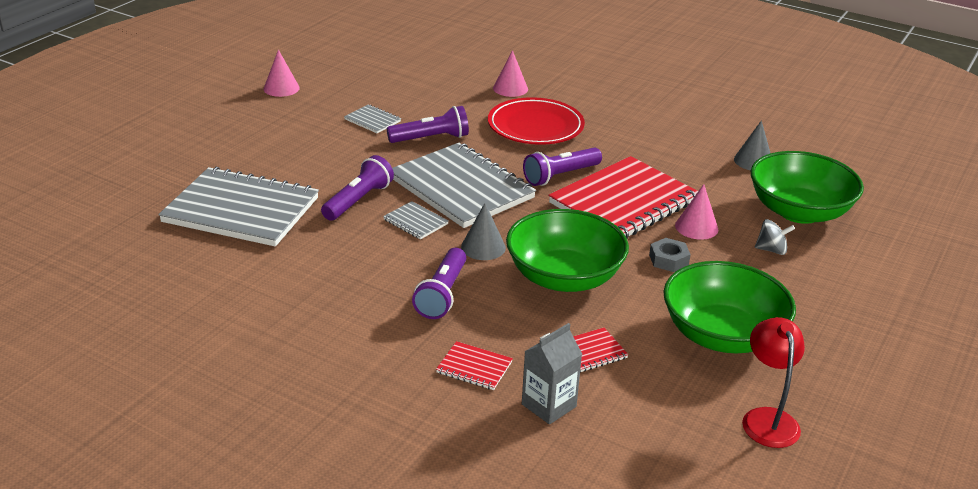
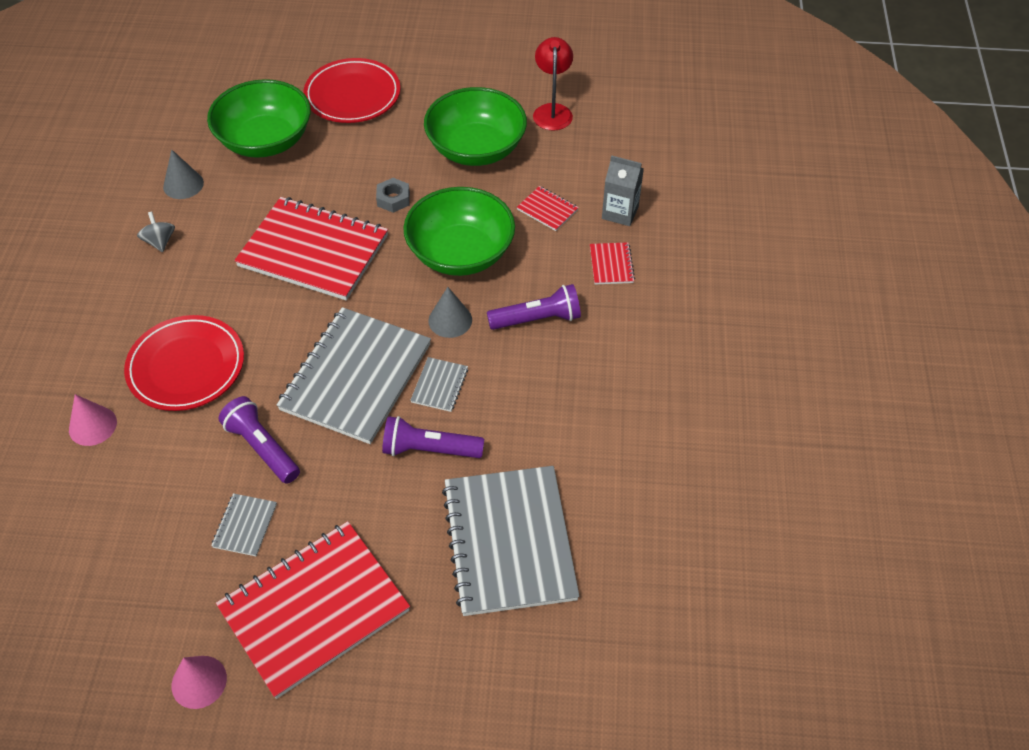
camera: 115 degrees left, 20 degrees up
purple flashlight [523,148,602,186] -> none
pink cone [675,184,718,240] -> none
red lamp [742,317,805,448] -> red lamp turned 120 degrees clockwise [533,37,573,131]
grey spinning top [755,219,795,255] -> grey spinning top moved to [137,212,175,252]
none -> red notebook [216,521,410,699]
none -> red plate [303,58,400,123]

